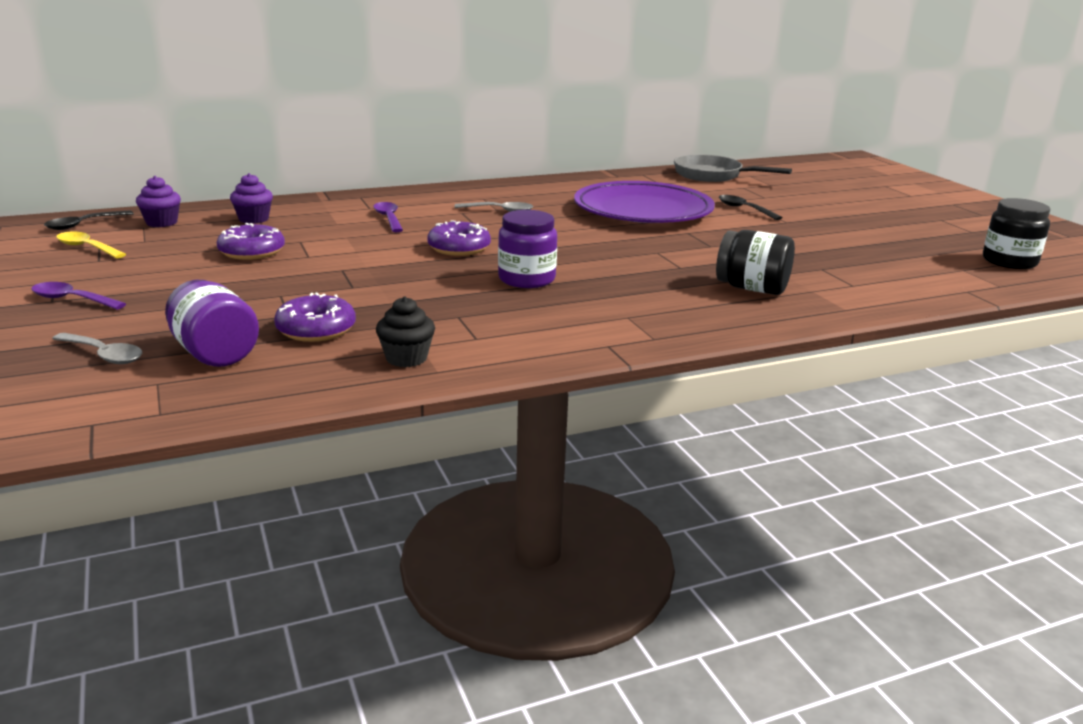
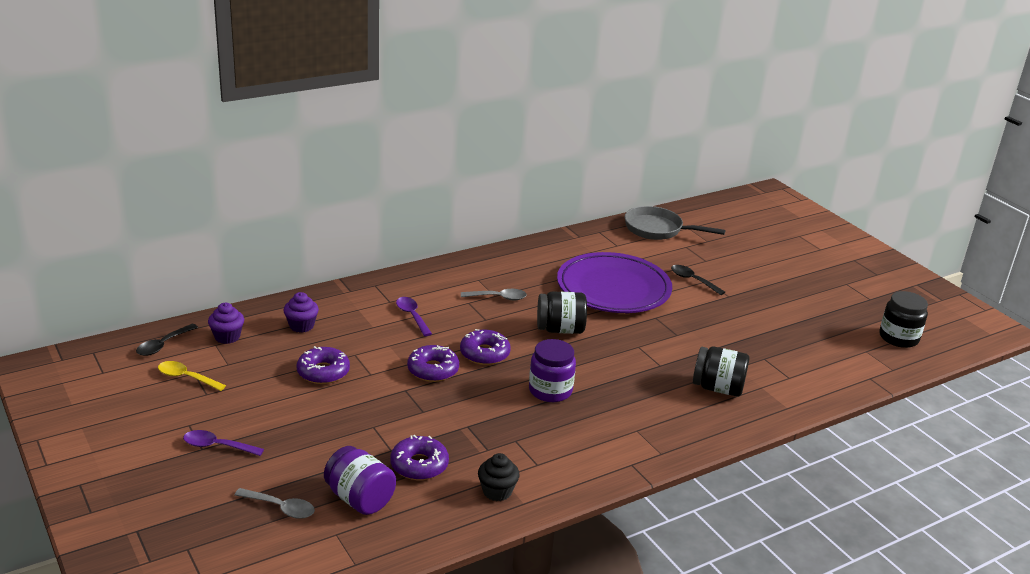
camera: 10 degrees left, 5 degrees up
none -> purple donut [407,345,459,382]
none -> black jar [537,291,587,334]

